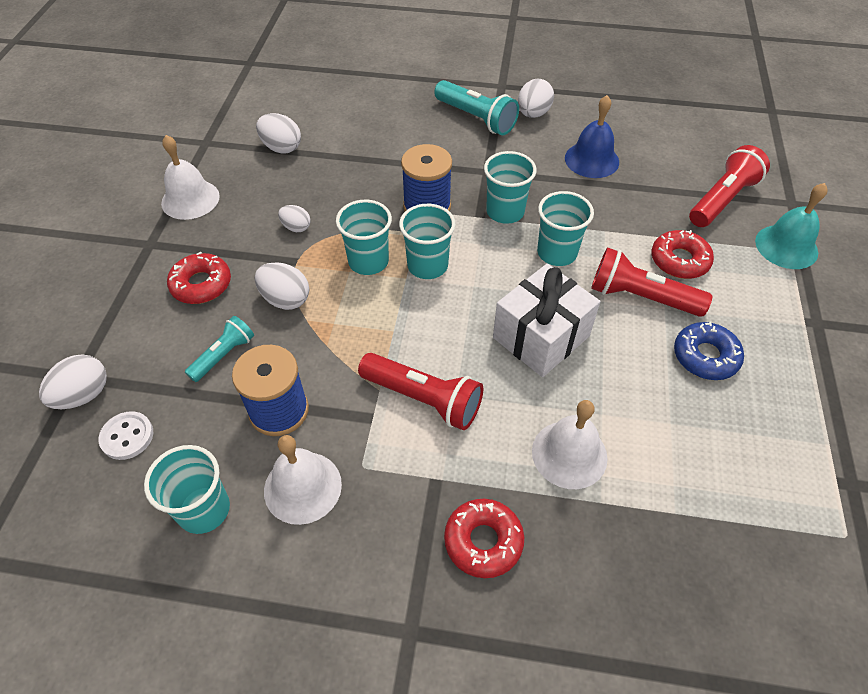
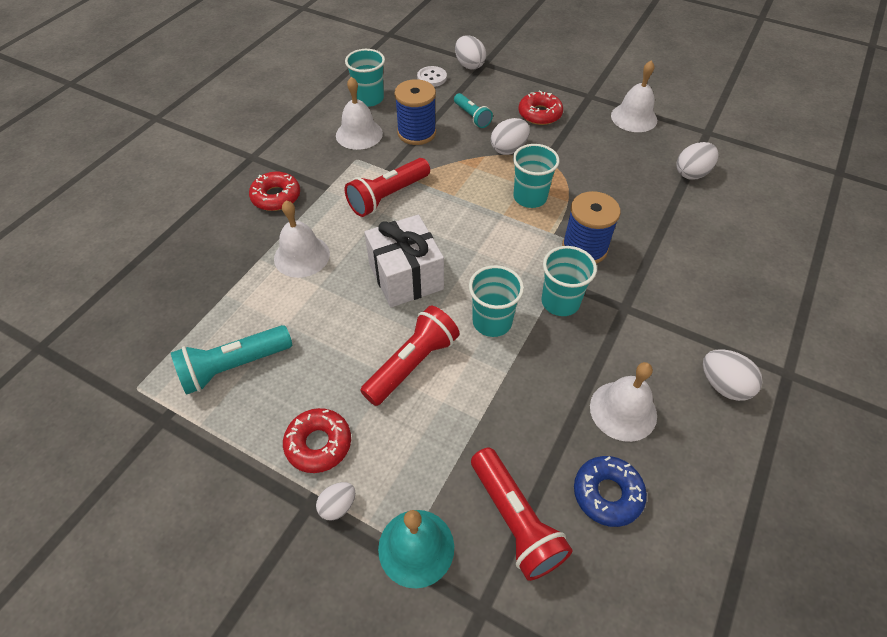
camera: 110 degrees right, 0 degrees up
white egg [278,205,311,232] -> white egg moved to [316,482,355,521]
turquoise cup [399,204,455,279] -> none
turquoise flashlight [434,80,519,135] -> turquoise flashlight moved to [171,325,292,395]
blue bell [565,95,619,178] -> white bell [590,362,657,442]
red donut [651,230,714,279] -> red donut moved to [283,408,351,473]
blue donut [674,321,744,380] -> blue donut moved to [574,456,647,527]

